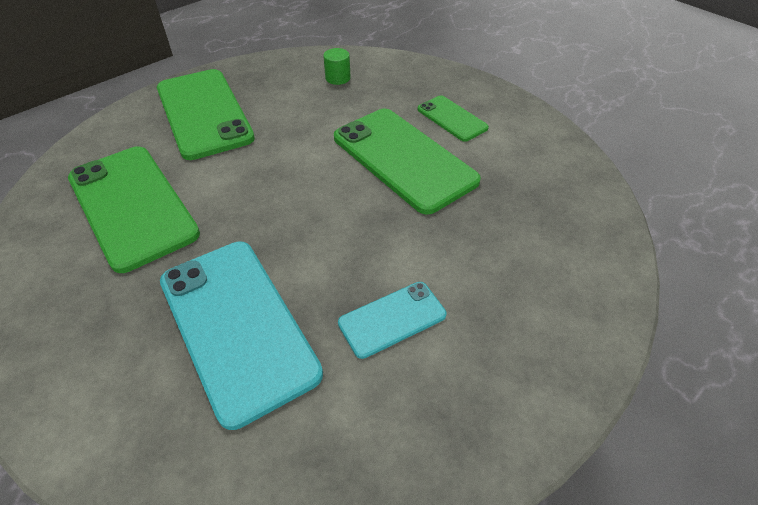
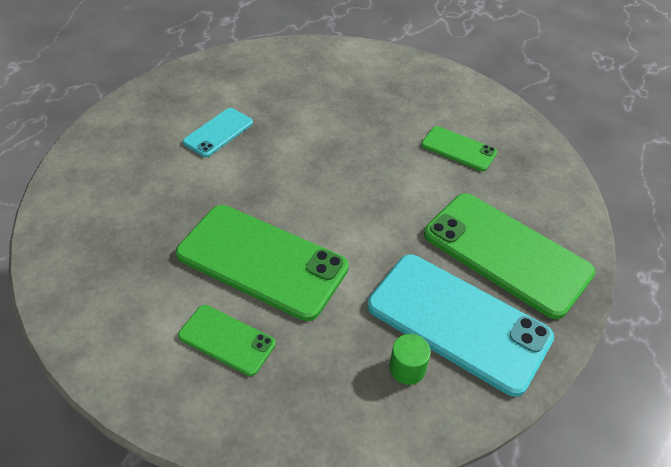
camera: 155 degrees right, 0 degrees up
green phone [68,146,200,273] -> green phone [421,126,497,171], size x0.51
turquoise phone [160,242,323,430] -> turquoise phone moved to [367,254,554,397]

